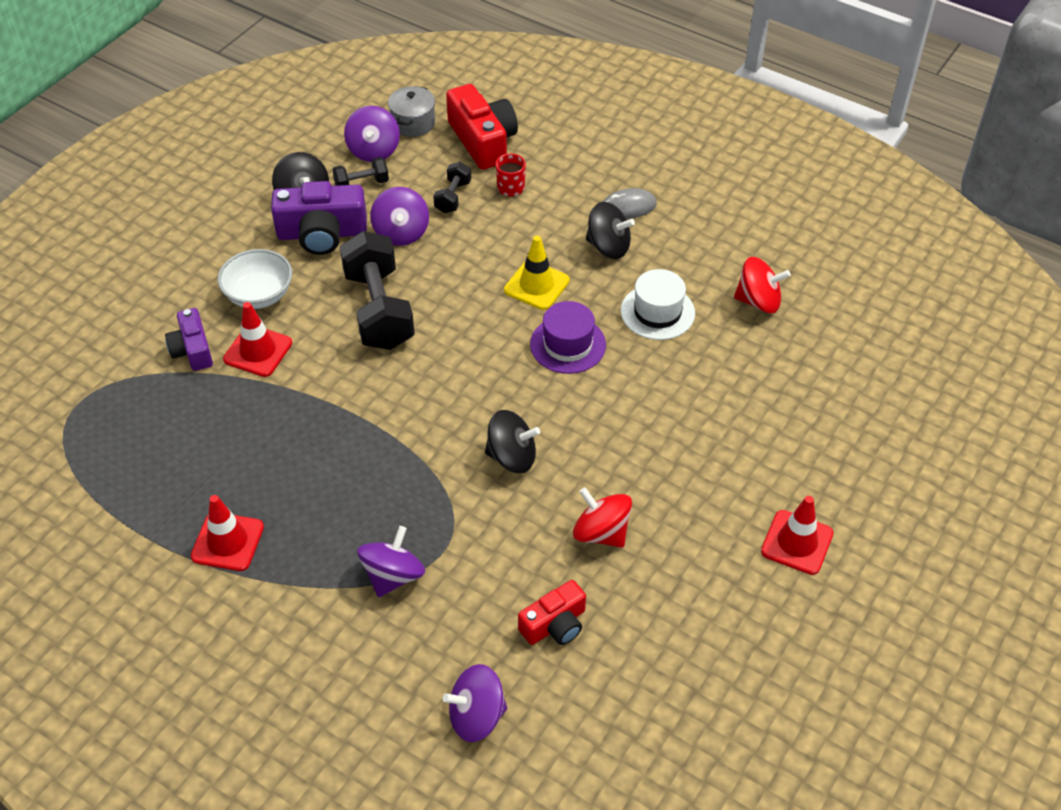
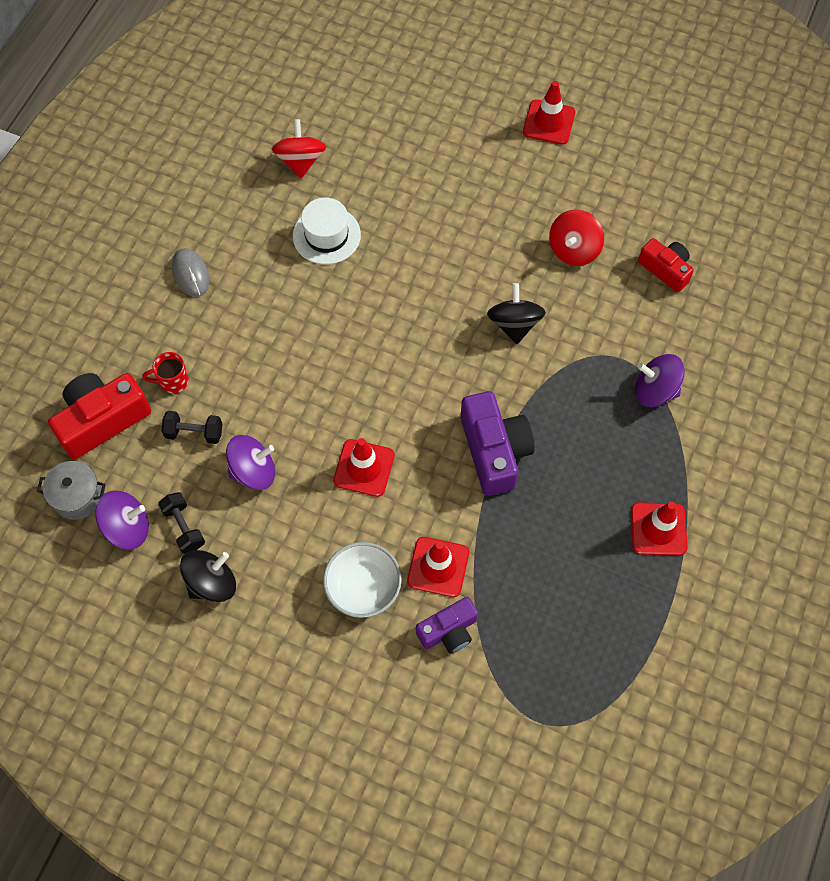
camera: 100 degrees left, 15 degrees up
purple camera [271,181,367,255] -> purple camera moved to [461,391,535,496]
black dumbbell [340,231,415,350] -> red traffic cone [333,438,395,497]
purple spinning top [443,664,508,742] -> none
yellow traffic cone [504,236,570,310] -> none
purple hat [530,301,606,374] -> none
black spinning top [586,202,635,259] -> none

